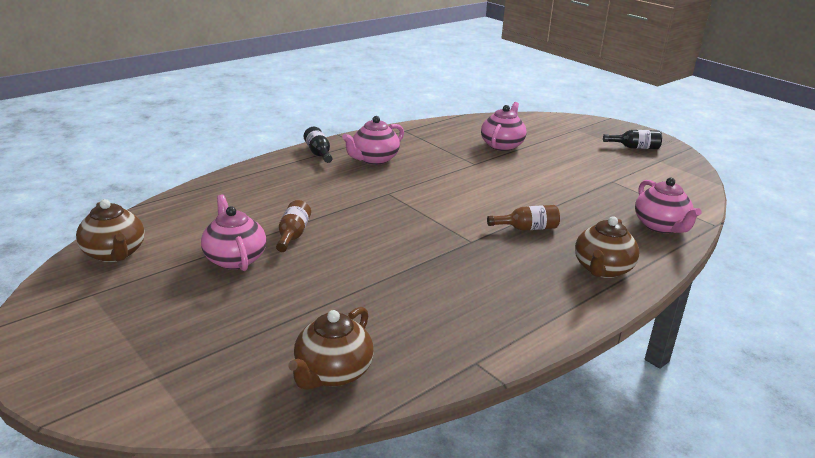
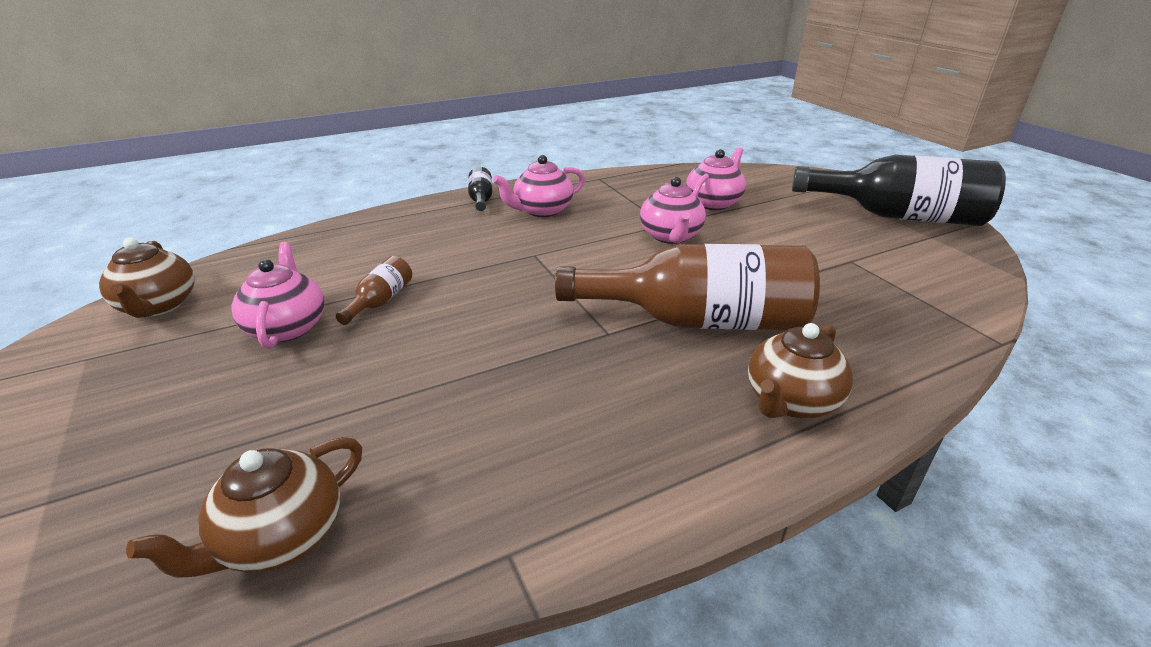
camera: 15 degrees right, 5 degrees up
brown bottle [487,205,560,231] -> brown bottle [555,244,820,330], size x2.40
black bottle [603,130,662,149] -> black bottle [792,155,1006,226], size x2.40
pink teapot [635,178,702,233] -> pink teapot moved to [640,177,706,244]

